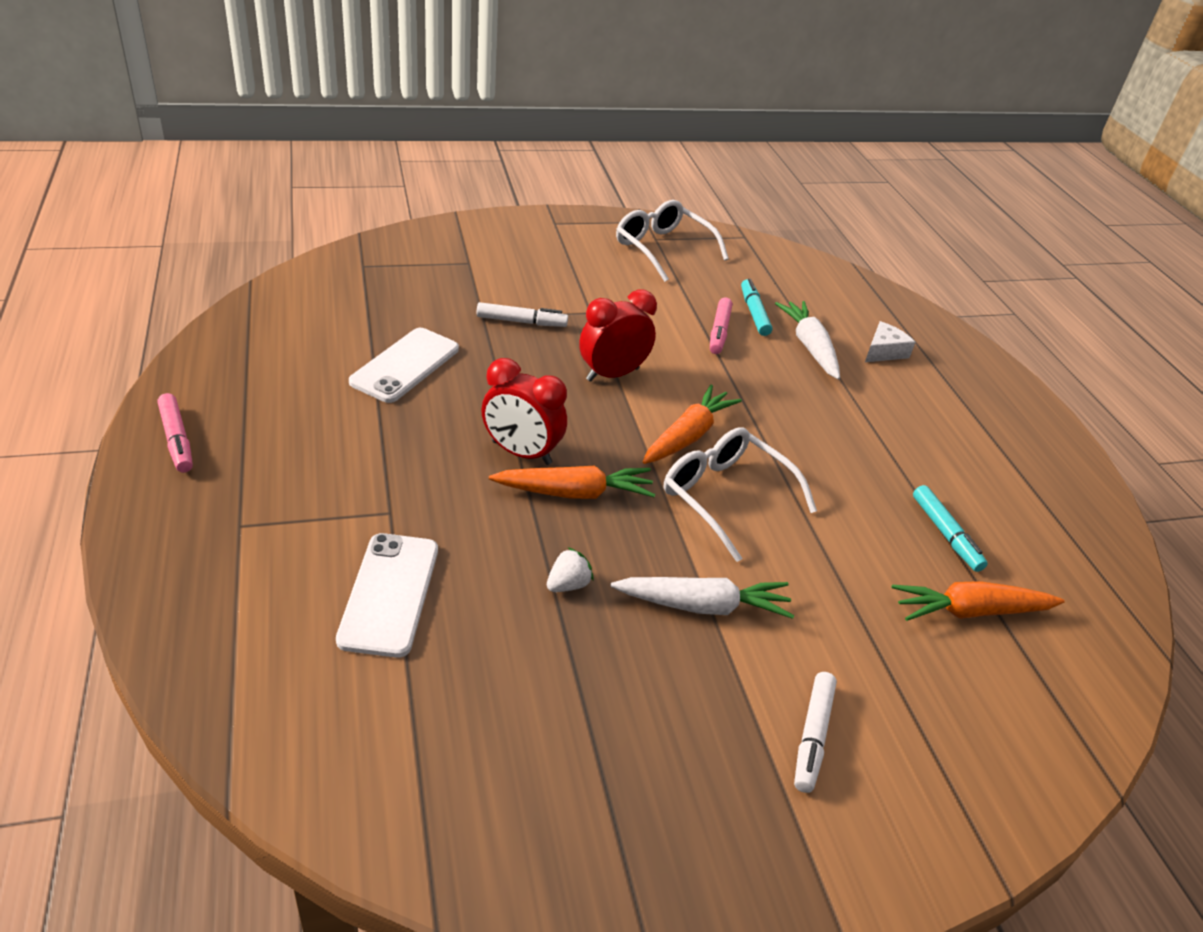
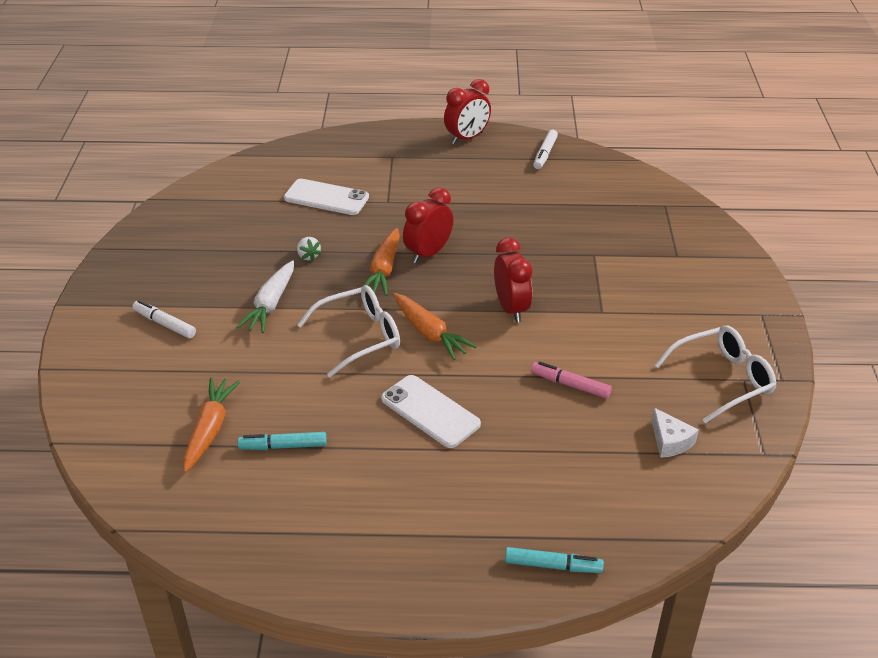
camera: 110 degrees right, 0 degrees up
pink marker [158,393,193,473] -> red clock [444,79,491,145]
white phone [349,328,459,403] -> white phone moved to [381,375,481,448]
white marker [476,302,568,327] -> white marker moved to [533,130,558,169]
turquoise marker [741,279,773,336] -> turquoise marker moved to [505,547,604,573]
white carrot [775,301,840,379] -> none
white cheese [865,321,915,362] -> white cheese moved to [651,408,699,458]

